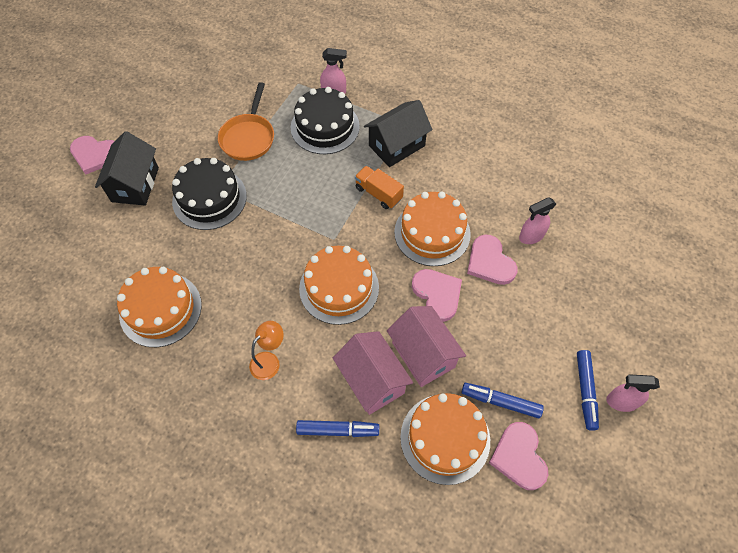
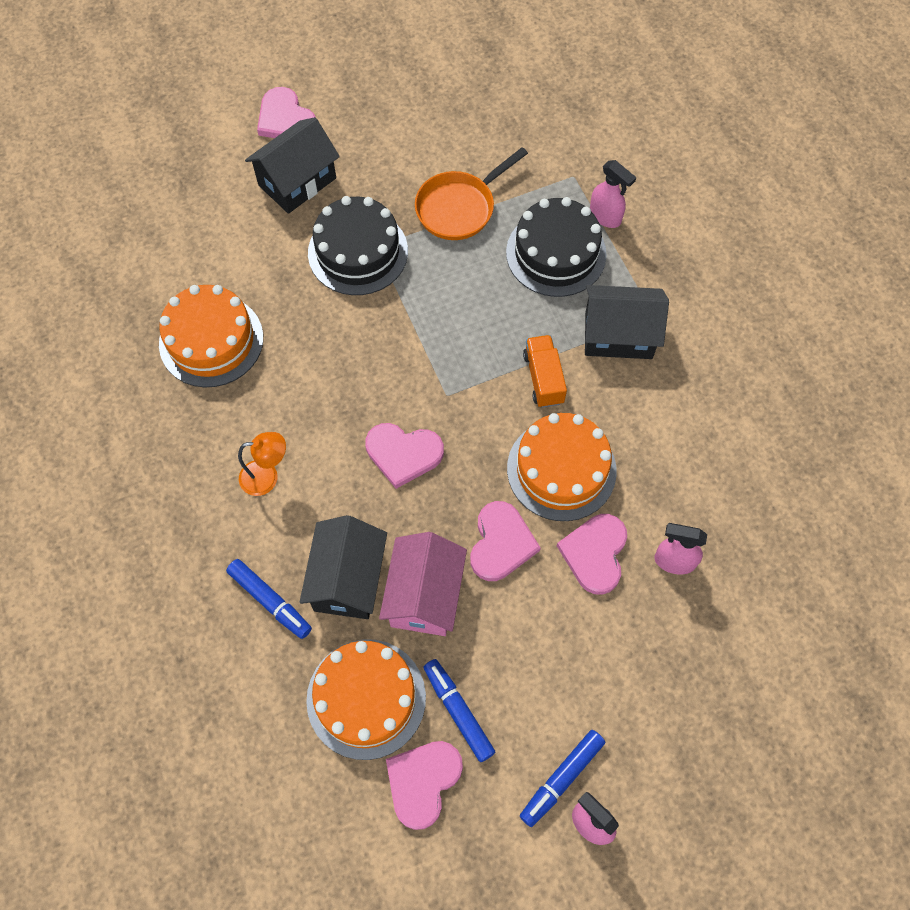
camera: 40 degrees right, 5 degrees up
orange cake [299,246,379,325] -> pink heart [365,423,444,489]
pink house [333,331,413,415] -> black house [300,515,387,619]

